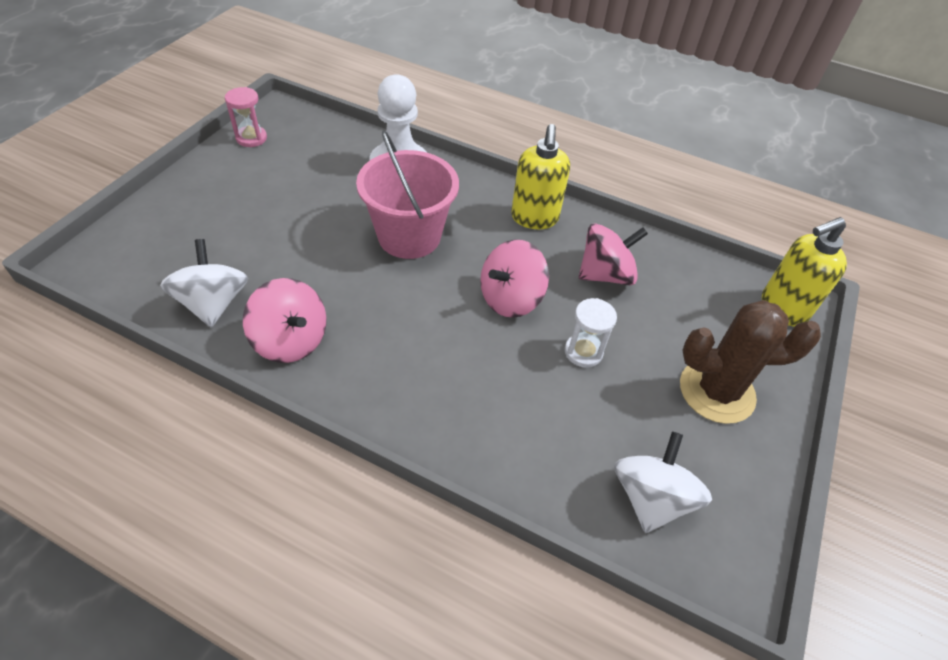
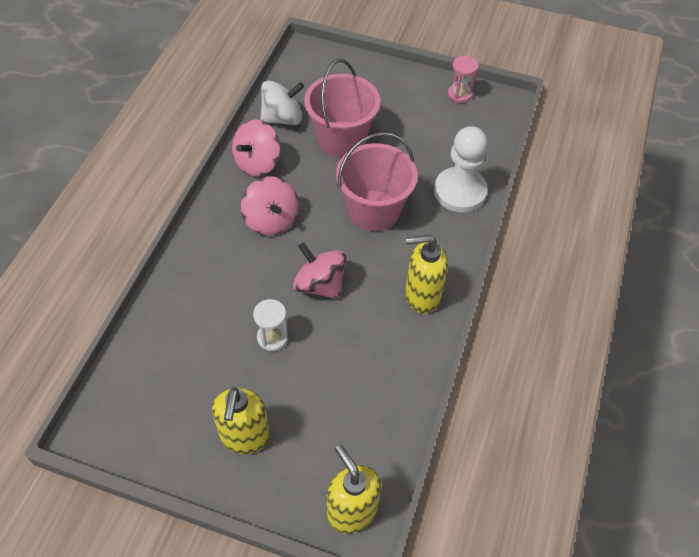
camera: 85 degrees right, 5 degrees up
pink spinning top [579,223,648,285] -> pink spinning top moved to [241,176,299,236]
white spinning top [614,431,712,533] -> none
brown cactus [680,300,821,424] -> yellow soap dispenser [212,387,270,454]
none -> pink bucket [304,59,380,157]

